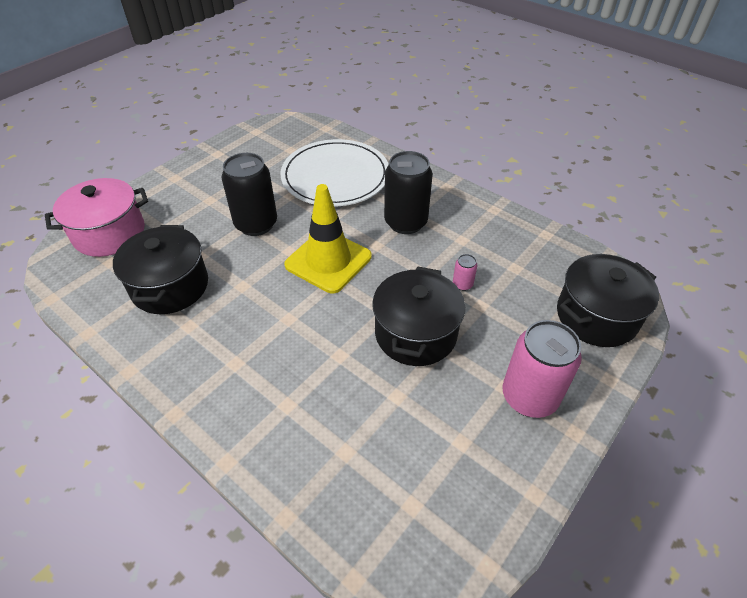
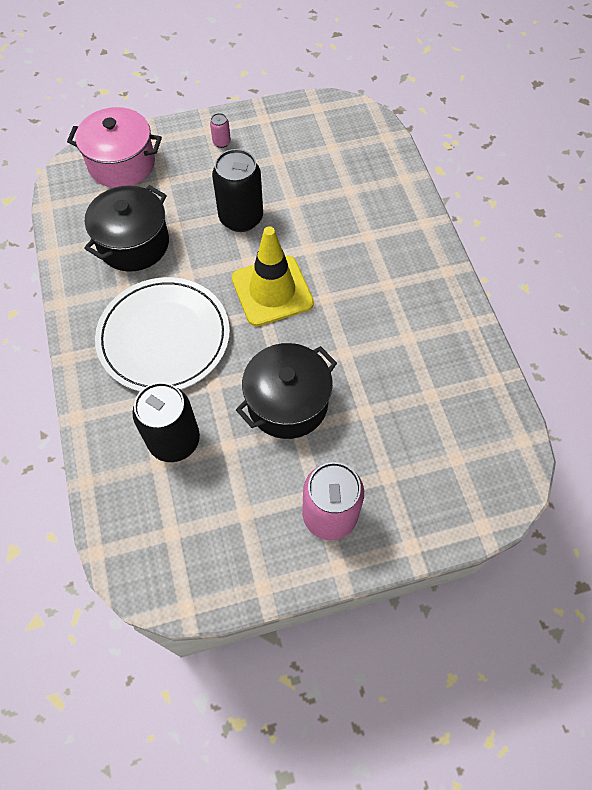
camera: 35 degrees right, 15 degrees up
white plate [280,139,389,207] -> white plate moved to [95,277,230,392]
black can [384,151,433,234] -> black can moved to [132,382,200,462]
pink can [453,254,477,291] -> pink can moved to [210,113,231,148]
black pot [557,254,659,347] -> none

